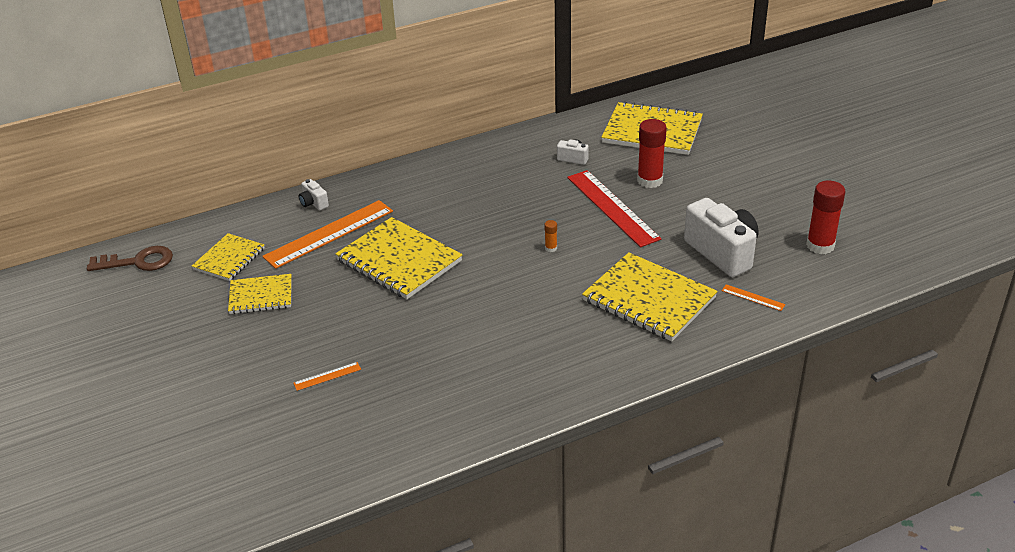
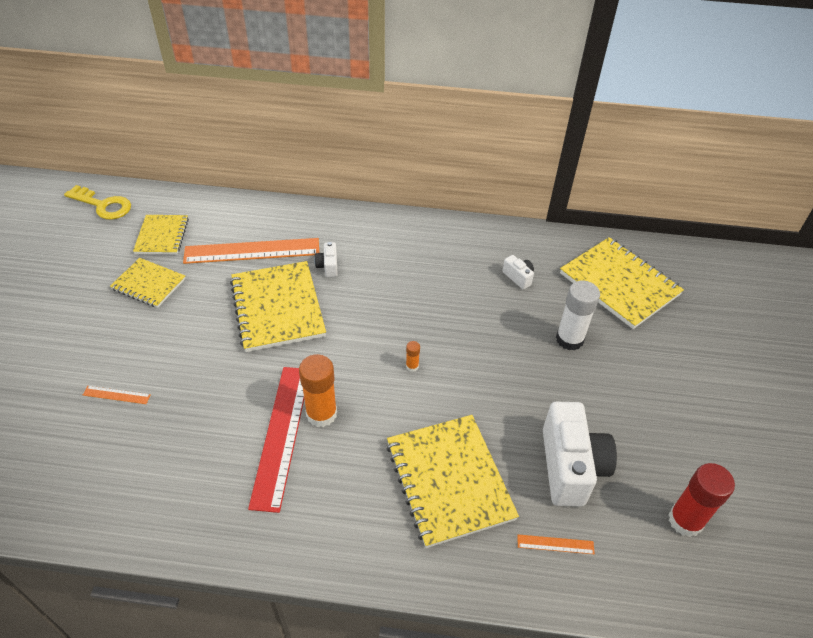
camera: 30 degrees right, 10 degrees up
brown key [87,246,173,271] -> yellow key [64,185,131,220]
yellow notebook [192,233,265,281] -> yellow notebook turned 60 degrees counterclockwise [133,215,189,255]
white camera [299,179,329,210] -> white camera moved to [314,242,338,277]
red ruler [567,170,661,247] -> red ruler moved to [248,367,304,513]
red glue stick [637,119,667,188] -> white glue stick [556,281,600,351]
orange ruler [722,284,785,311] -> orange ruler turned 60 degrees counterclockwise [517,534,595,554]
none -> orange glue stick [299,354,337,427]

